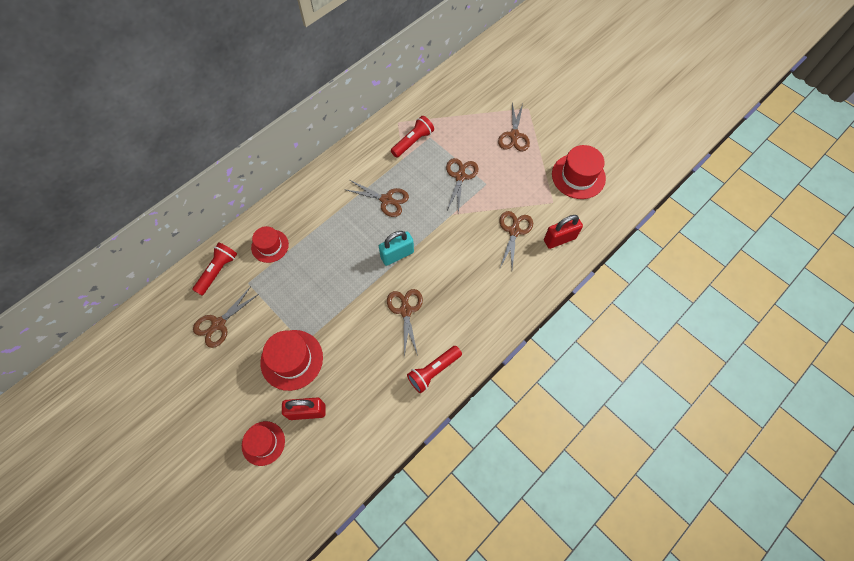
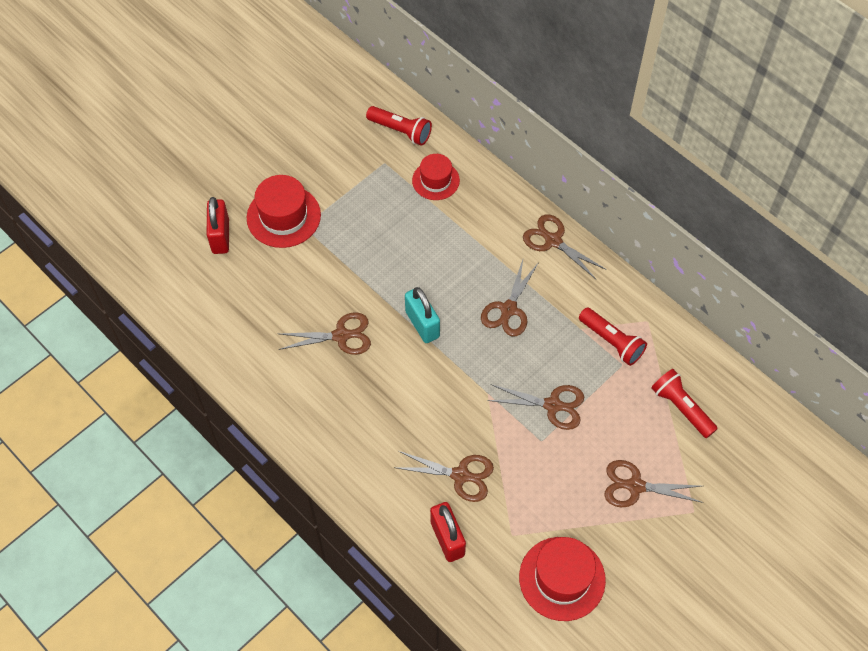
camera: 90 degrees right, 5 degrees down
brown scissors [193,287,259,348] -> brown scissors moved to [523,214,607,280]
red hat [242,421,285,466] -> none
red flashlight [407,346,462,393] -> red flashlight moved to [651,369,718,438]

